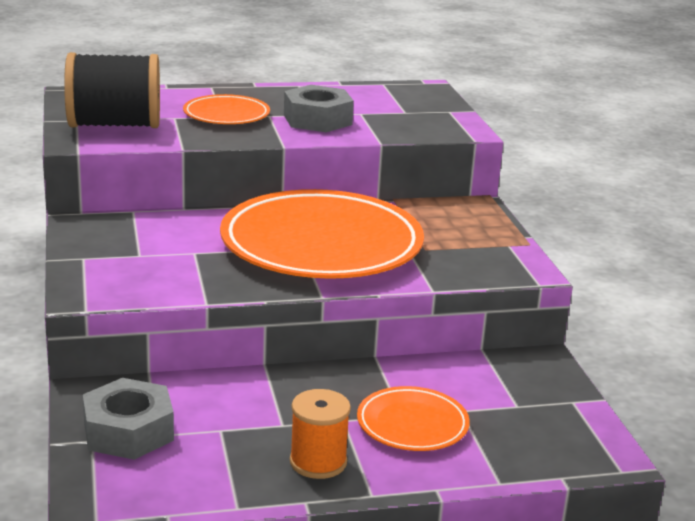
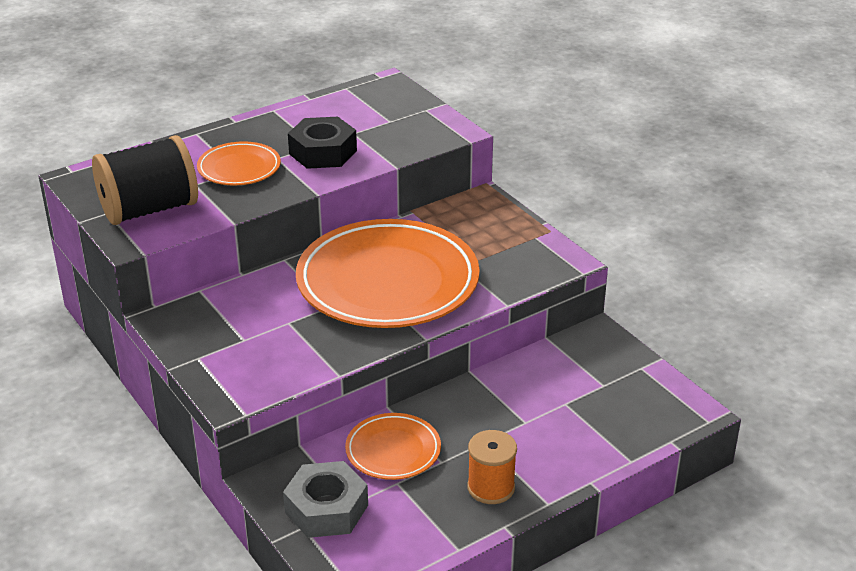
camera: 20 degrees left, 10 degrees up
grey nut [284,85,354,132] -> black nut [288,117,357,169]
orange plate [357,386,470,451] -> orange plate moved to [345,413,441,480]

